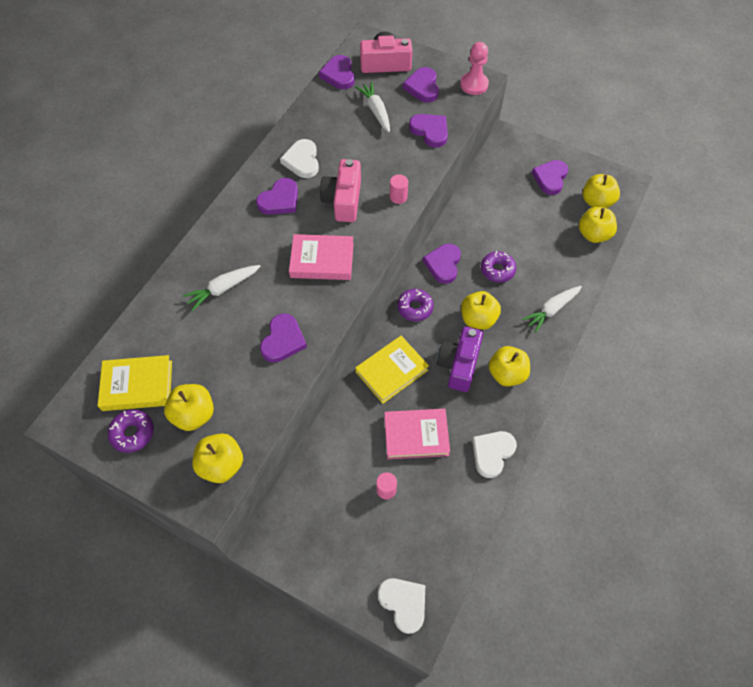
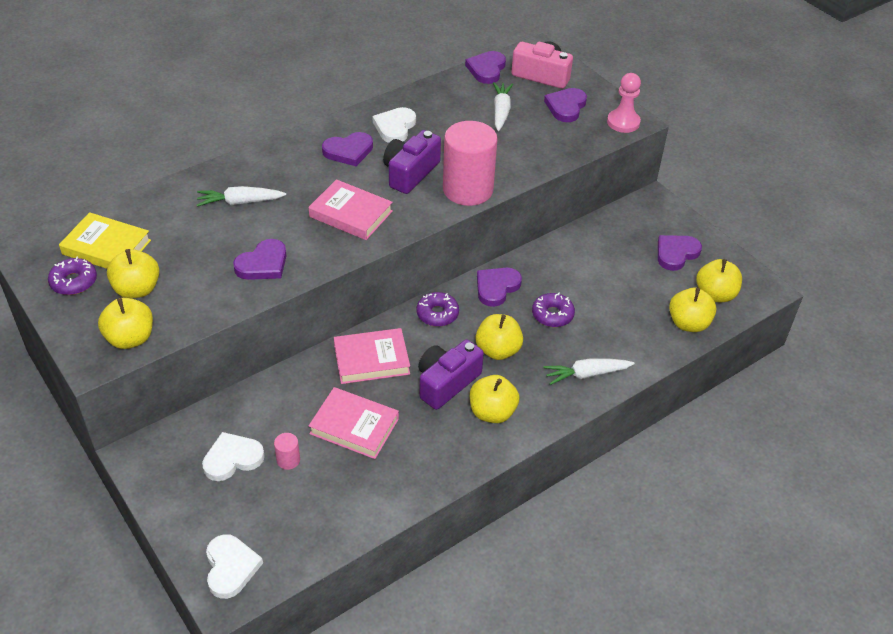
camera: 25 degrees right, 15 degrees down
pink camera [320,159,361,222] -> purple camera [383,130,441,194]
yellow book [355,336,429,404] -> pink book [334,328,410,384]
pink cylinder [390,175,408,204] -> pink cylinder [443,121,498,206], size x2.48
purple heart [409,114,448,148] -> none
white heart [472,431,517,478] -> white heart moved to [202,432,265,481]

